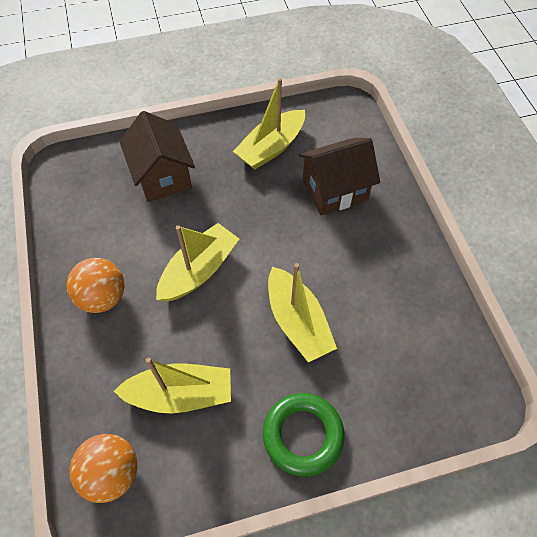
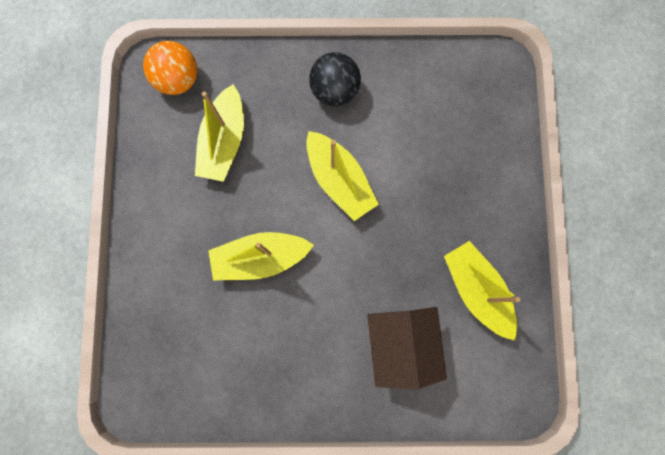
camera: 105 degrees right, 20 degrees up
orange ball [66,258,124,313] -> black ball [309,52,361,106]
brown house [119,111,195,202] -> none
green ring [263,393,345,477] -> none

